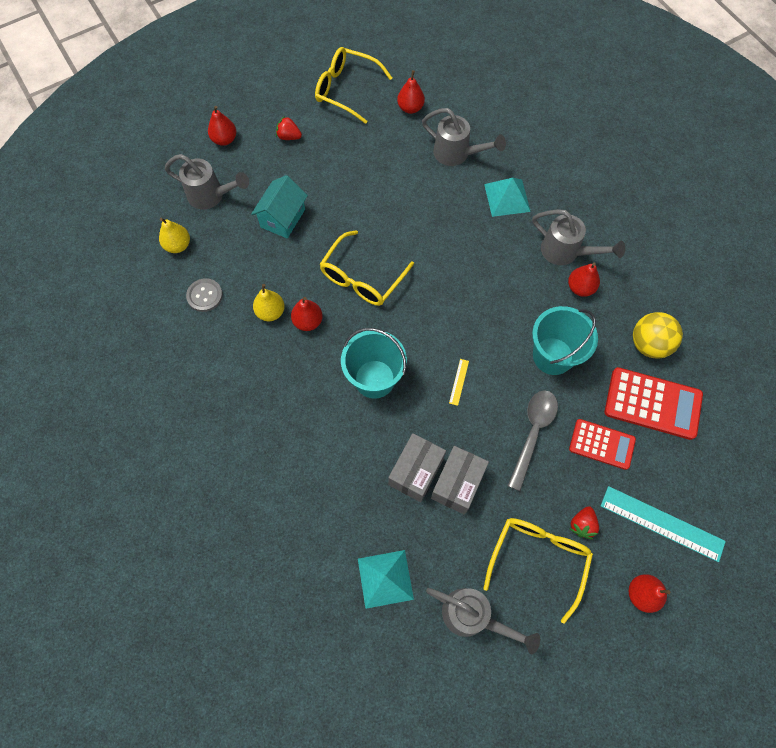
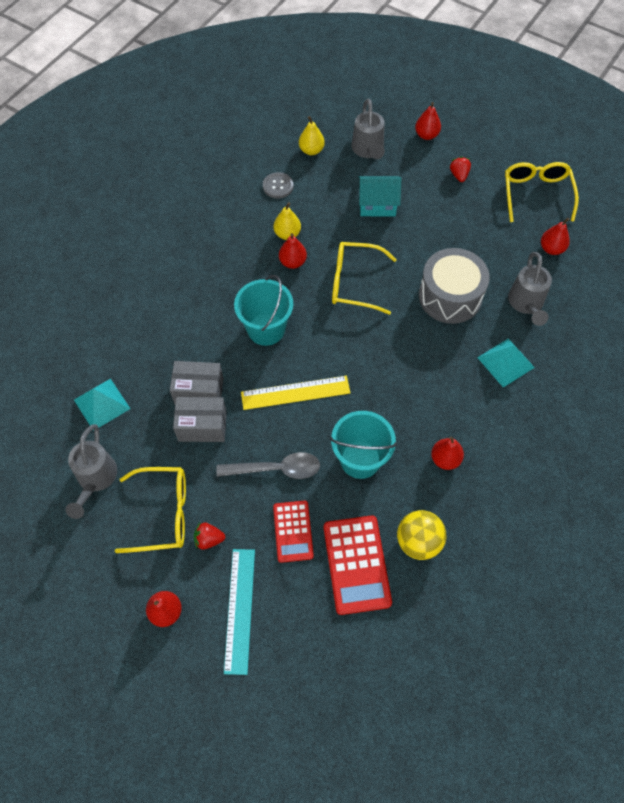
camera: 65 degrees right, 5 degrees down
yellow ruler [449,359,469,406] -> yellow ruler [241,376,350,410], size x2.30
grey watering can [532,209,625,265] -> none
none -> grey drum [419,248,490,324]

